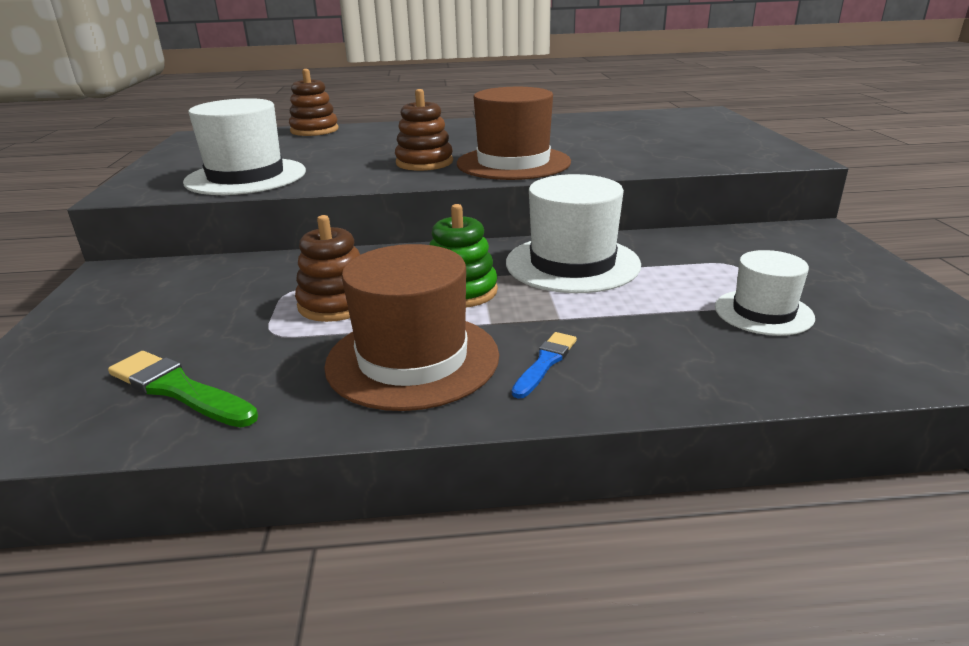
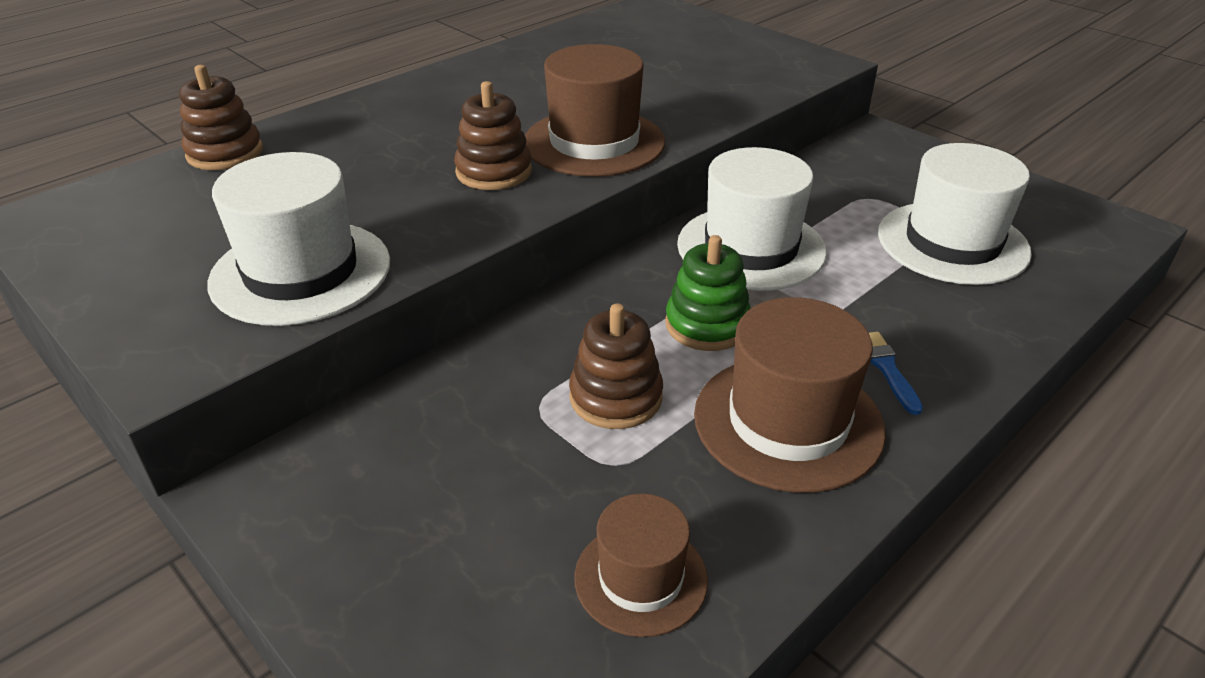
camera: 40 degrees left, 10 degrees up
green brush [108,351,258,427] -> brown hat [574,493,708,637]
white hat [715,250,815,336] -> white hat [878,143,1032,285], size x1.68

